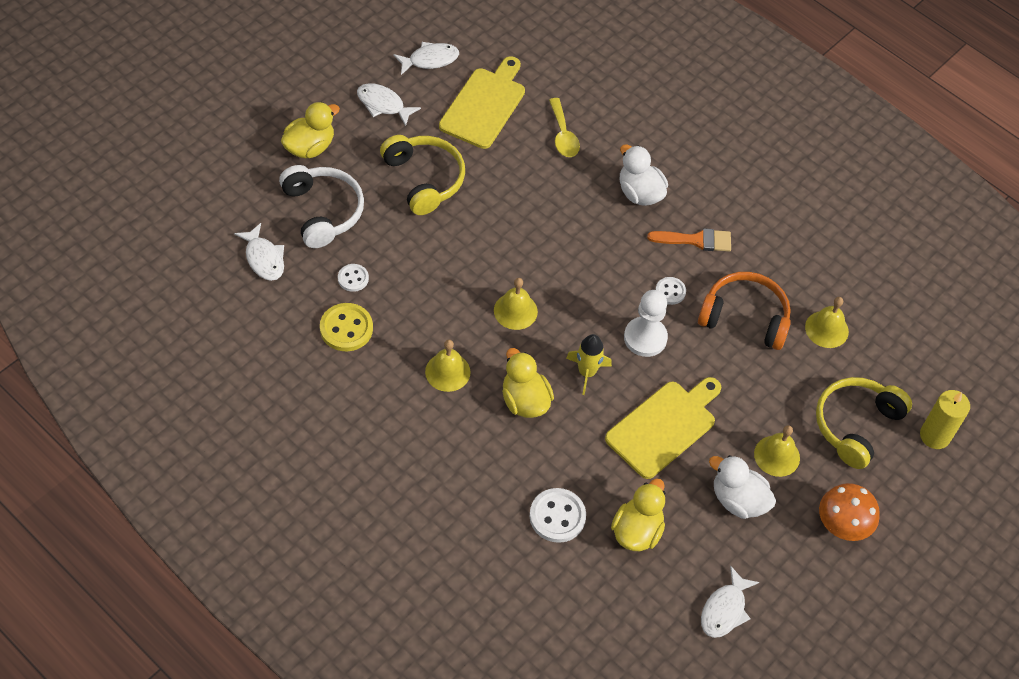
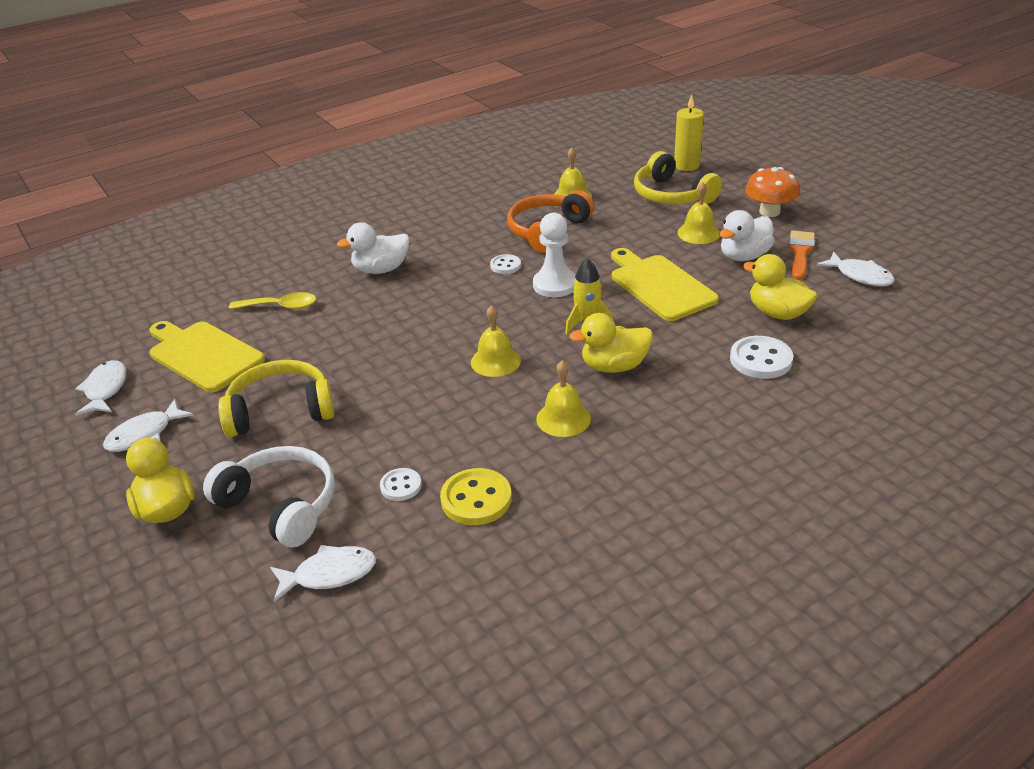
camera: 70 degrees left, 20 degrees down
white headphones [279,165,364,248] -> white headphones turned 45 degrees clockwise [203,446,335,548]
orange brush [647,228,731,252] -> orange brush moved to [789,231,815,280]

